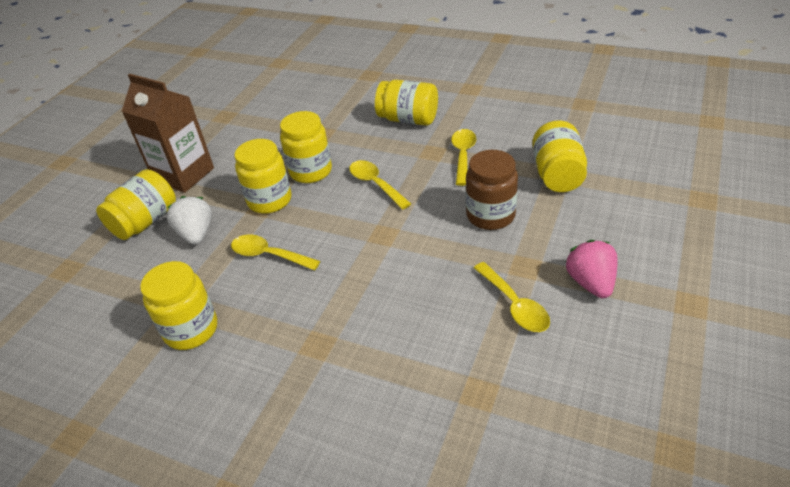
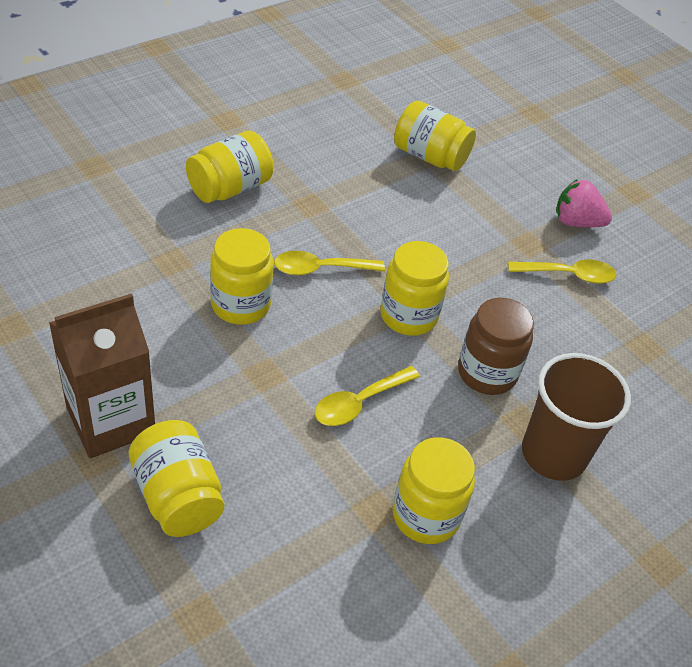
camera: 70 degrees left, 5 degrees up
white strawberry [167,196,212,245] -> none
yellow jar [235,139,292,214] -> yellow jar moved to [380,241,449,336]
yellow spoon [451,129,476,186] -> none
brown jar [466,150,518,230] -> brown jar moved to [458,298,534,395]
none -> brown cup [522,353,631,481]

